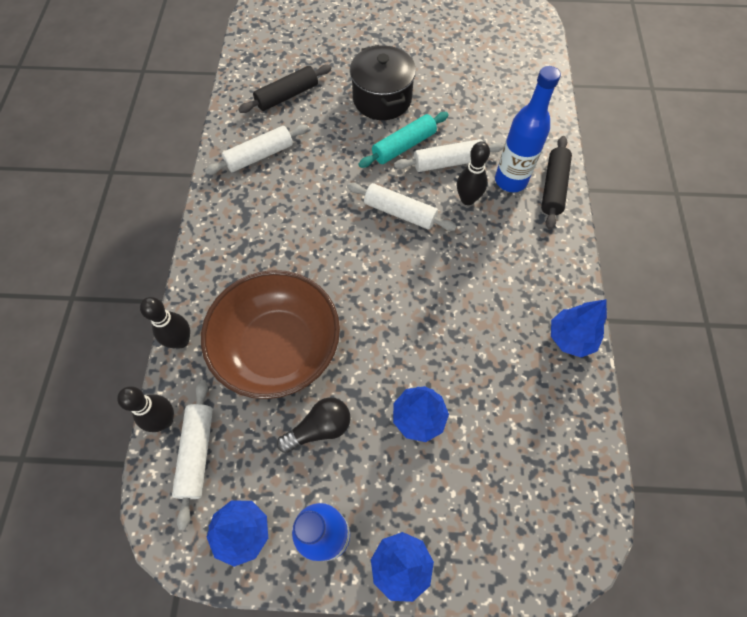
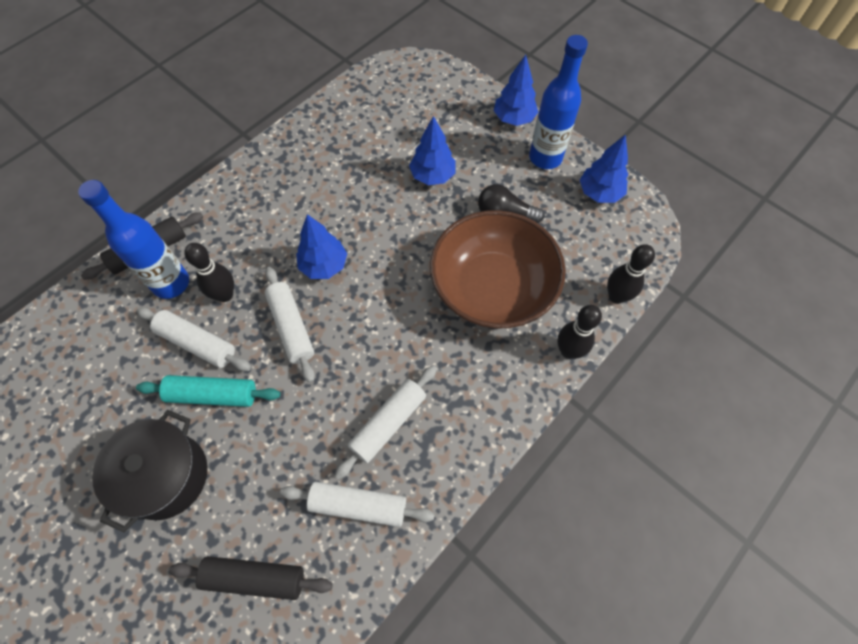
camera: 140 degrees left, 0 degrees up
white rolling pin [172,380,213,530] -> white rolling pin moved to [334,366,437,479]
blue tree [551,299,607,357] -> blue tree moved to [296,214,347,279]

